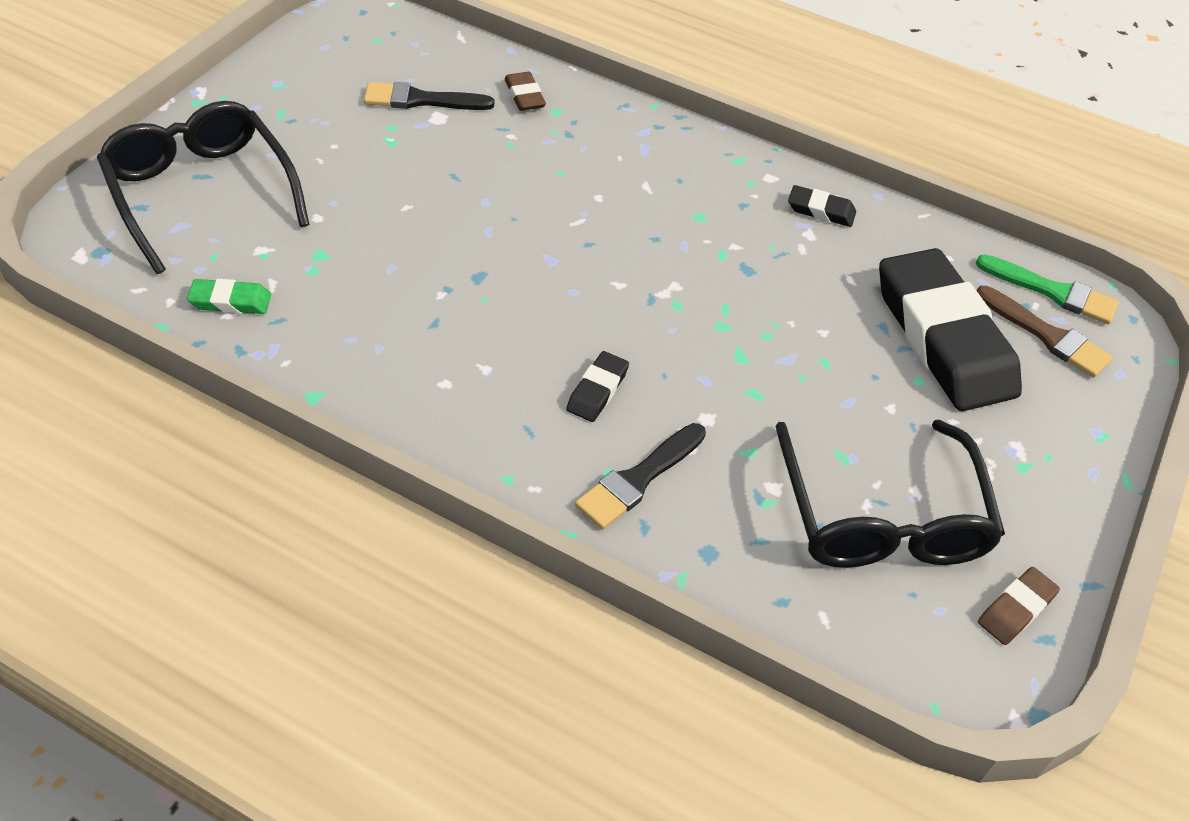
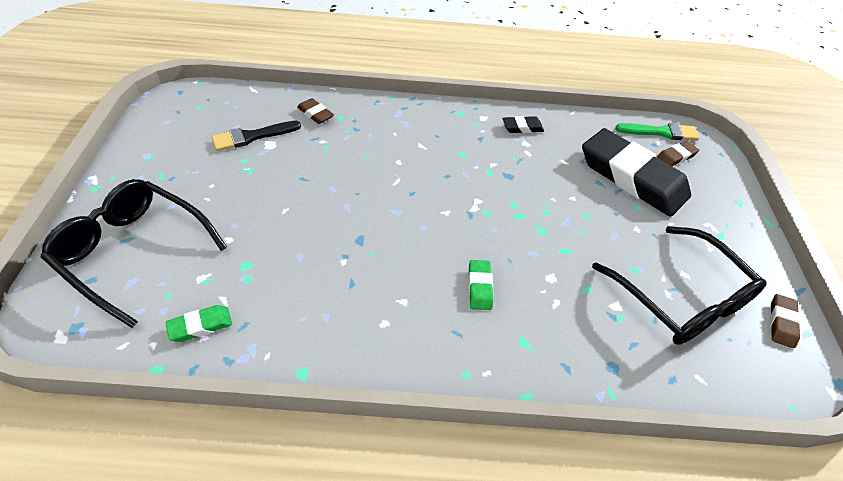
camera: 25 degrees left, 0 degrees up
black eraser [566,351,629,422] -> green eraser [468,260,493,310]
black brush [575,423,706,529] -> none
brown brush [976,286,1113,378] -> brown eraser [656,141,699,166]

